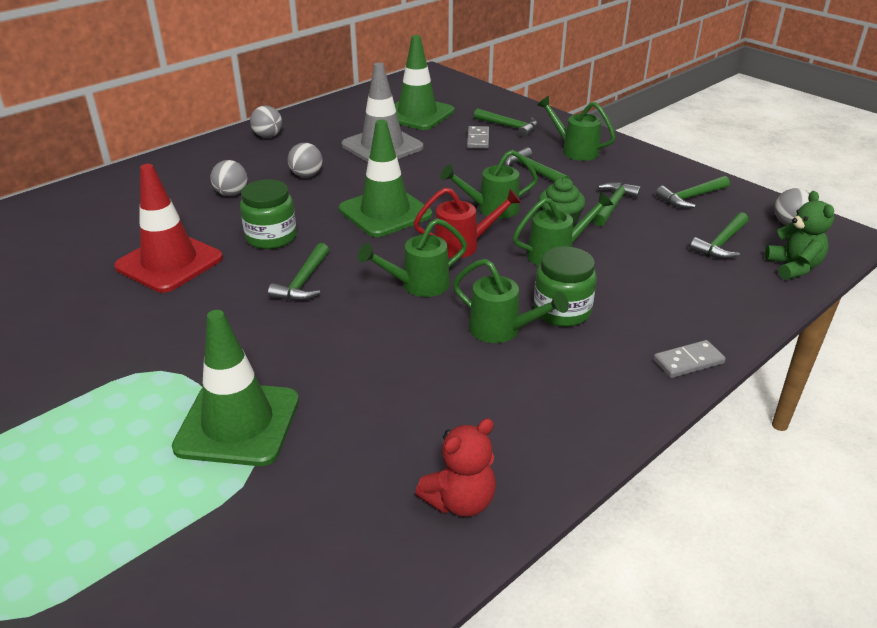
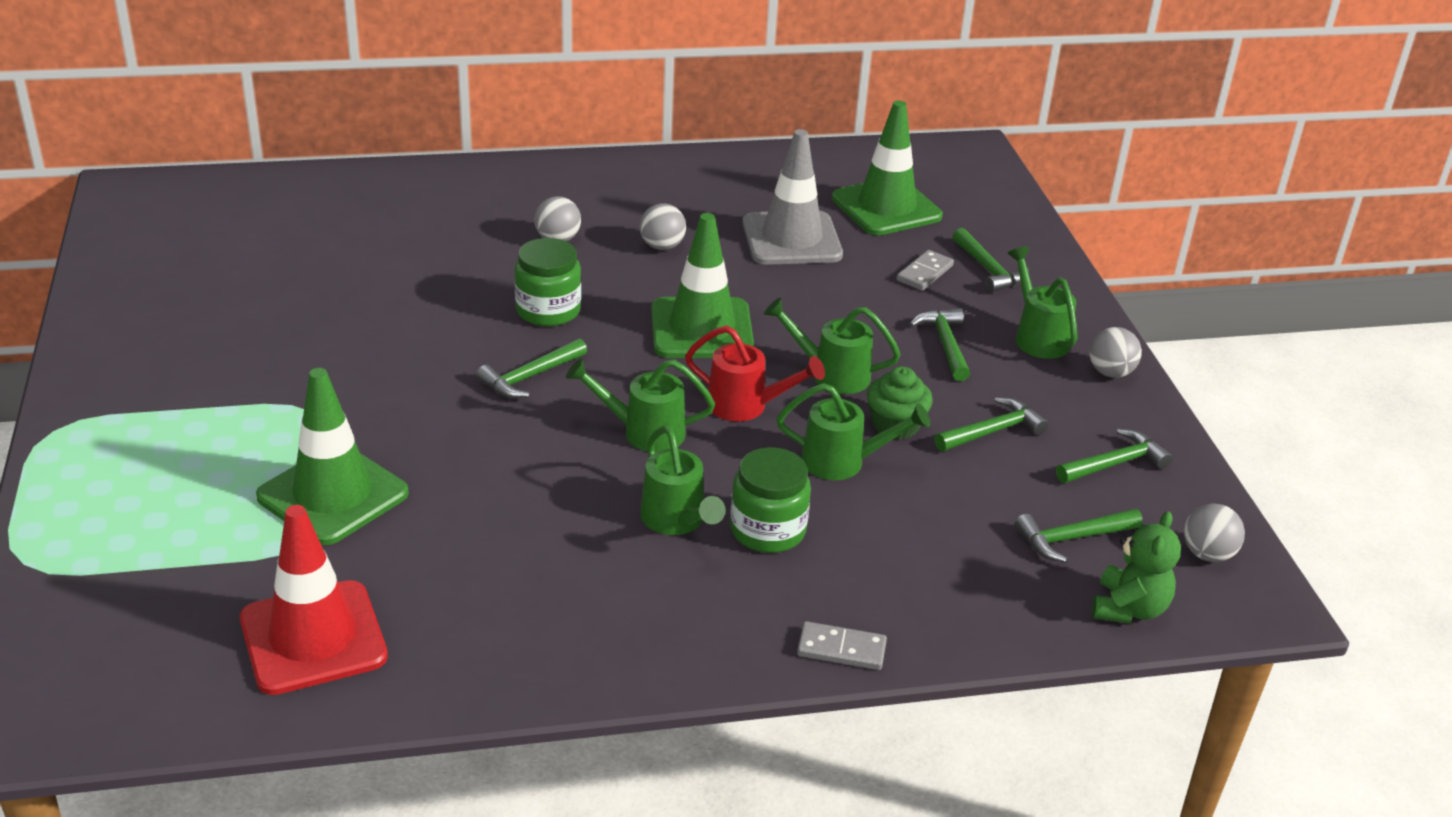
camera: 30 degrees right, 0 degrees up
red traffic cone [114,164,223,293] -> red traffic cone moved to [240,505,388,695]
grey ball [250,106,282,138] -> grey ball moved to [1090,327,1142,378]
red teddy bear [415,418,496,517] -> none
green hammer [656,176,730,208] -> green hammer turned 150 degrees clockwise [1056,429,1173,483]

